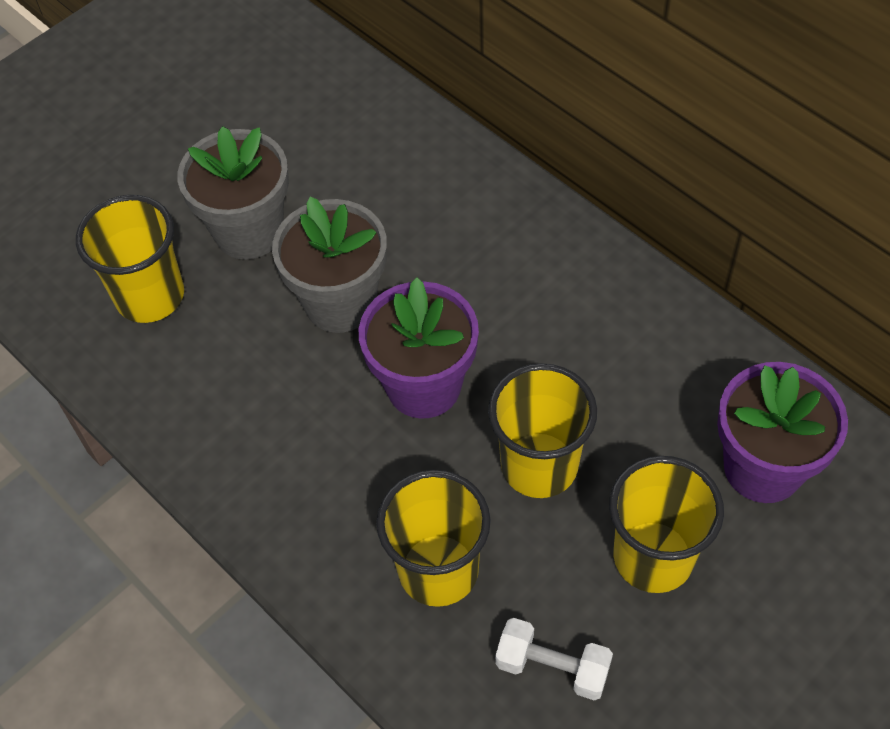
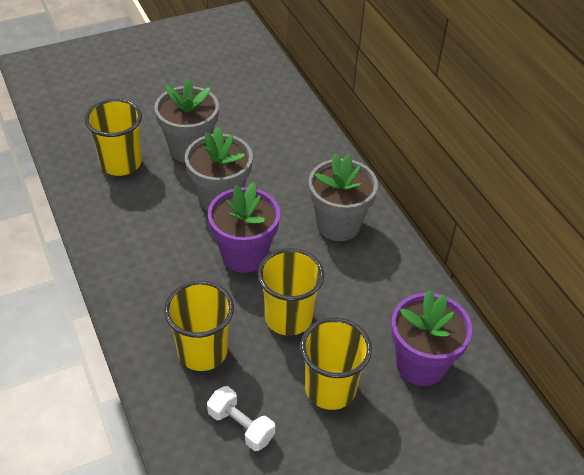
camera: 15 degrees right, 10 degrees down
none -> grey flower pot [309,153,378,241]

